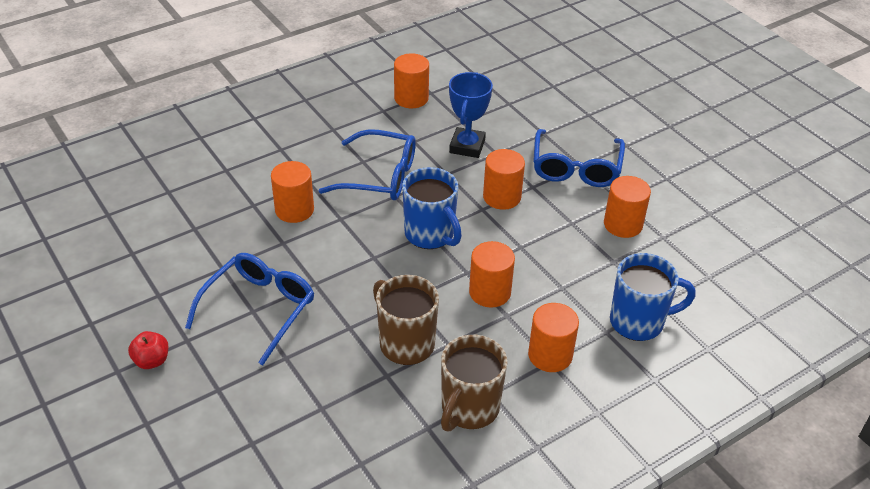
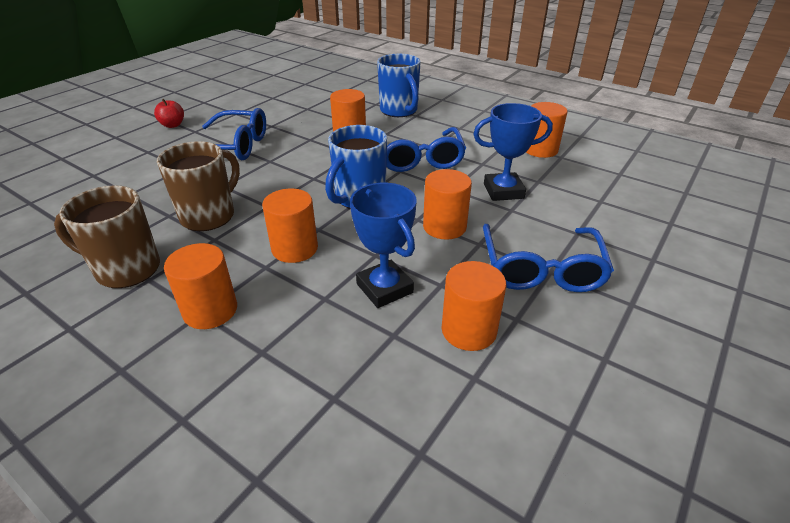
camera: 70 degrees right, 5 degrees down
blue glasses [533,129,625,187] -> blue glasses turned 75 degrees counterclockwise [483,224,614,292]
blue mug [610,253,695,341] -> blue mug moved to [377,54,421,117]
none -> blue trophy [350,183,417,308]

